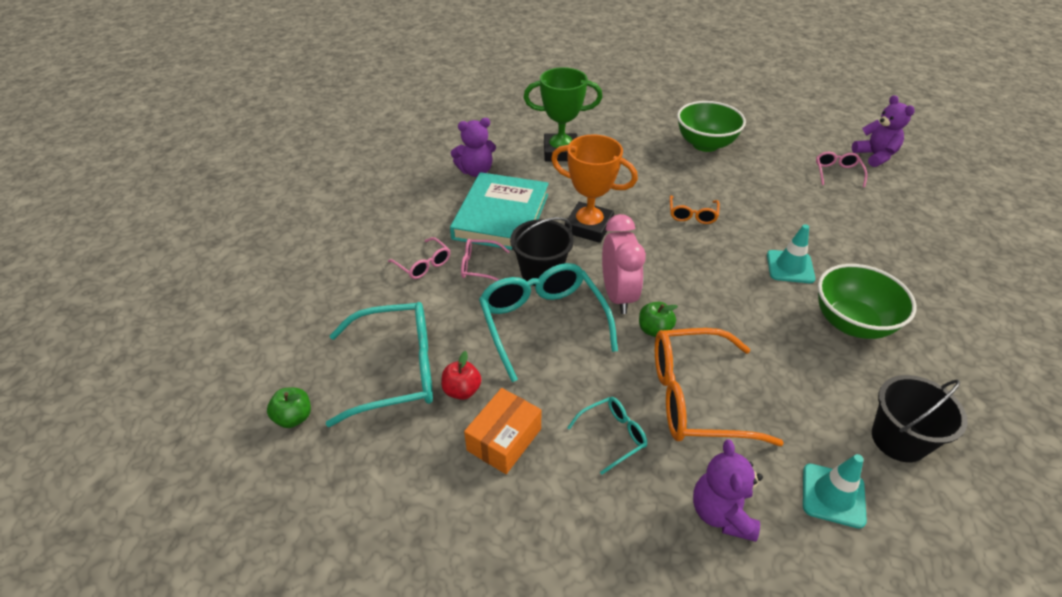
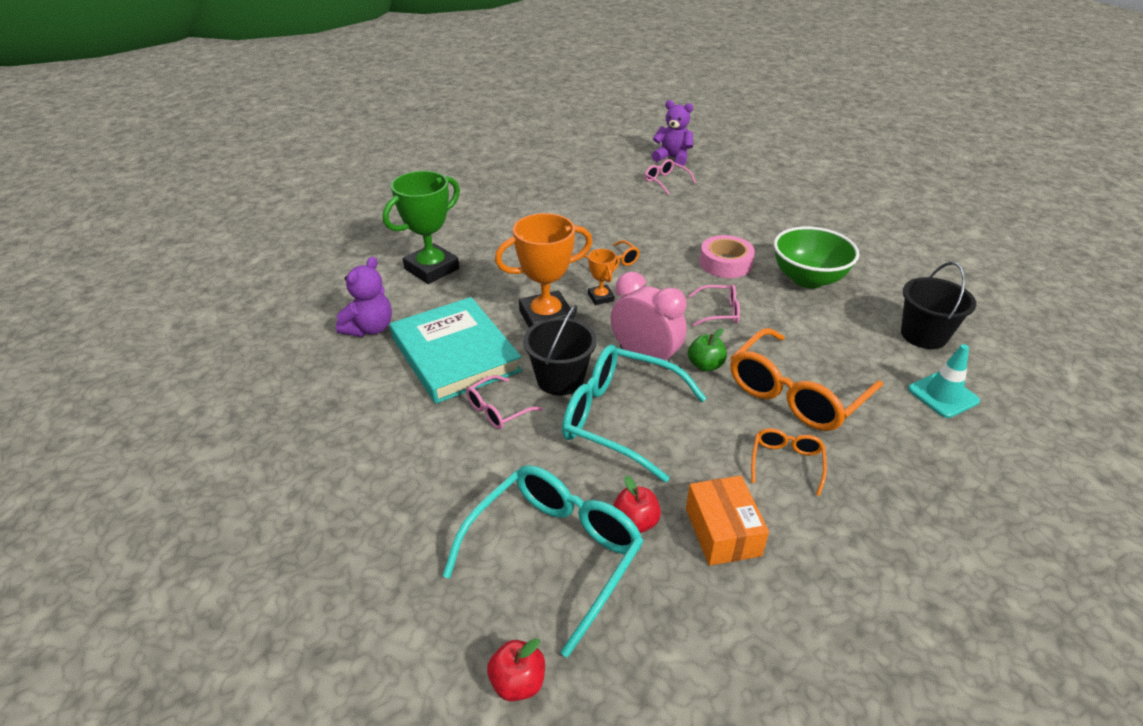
camera: 45 degrees left, 5 degrees down
green apple [267,387,311,428] -> red apple [487,638,545,701]
pink glasses [388,237,450,279] -> pink glasses moved to [688,284,740,326]
turquoise glasses [567,397,647,475] -> orange glasses [751,428,827,496]
green bowl [677,101,746,152] -> none
purple teddy bear [693,439,763,542] -> none
turquoise traffic cone [767,225,815,283] -> pink tape [700,235,755,278]
none -> orange trophy [588,249,616,305]

